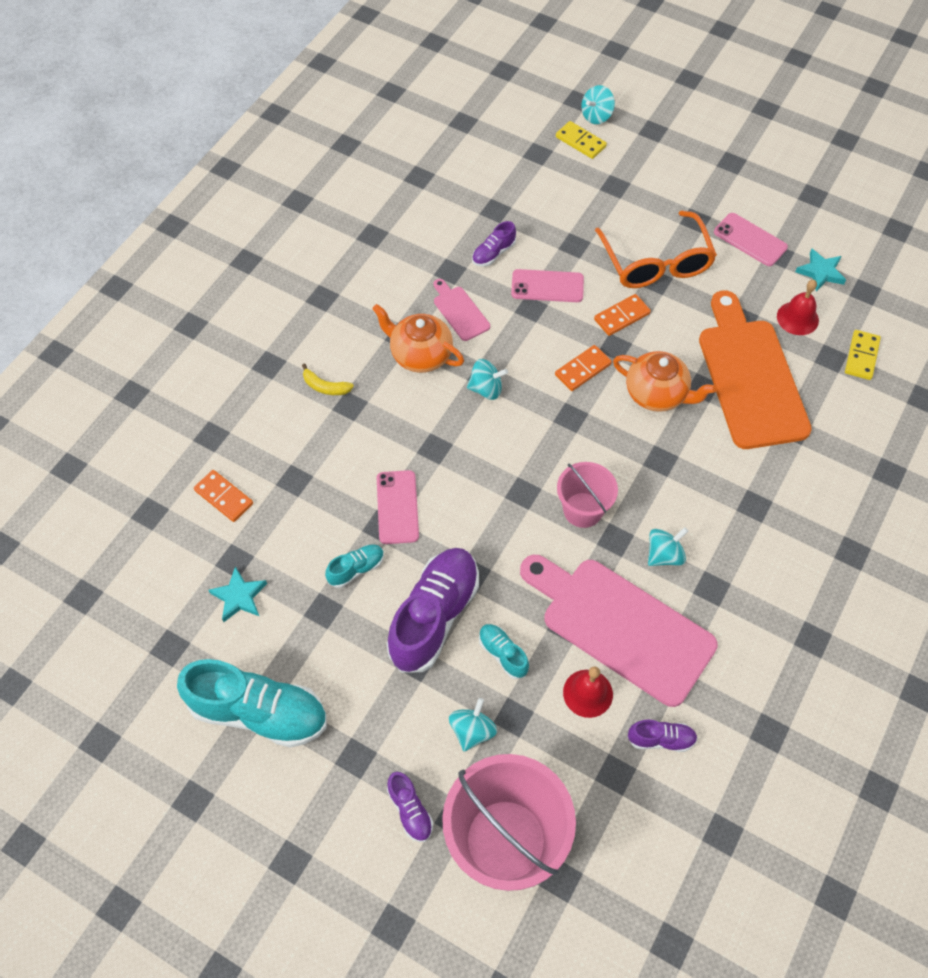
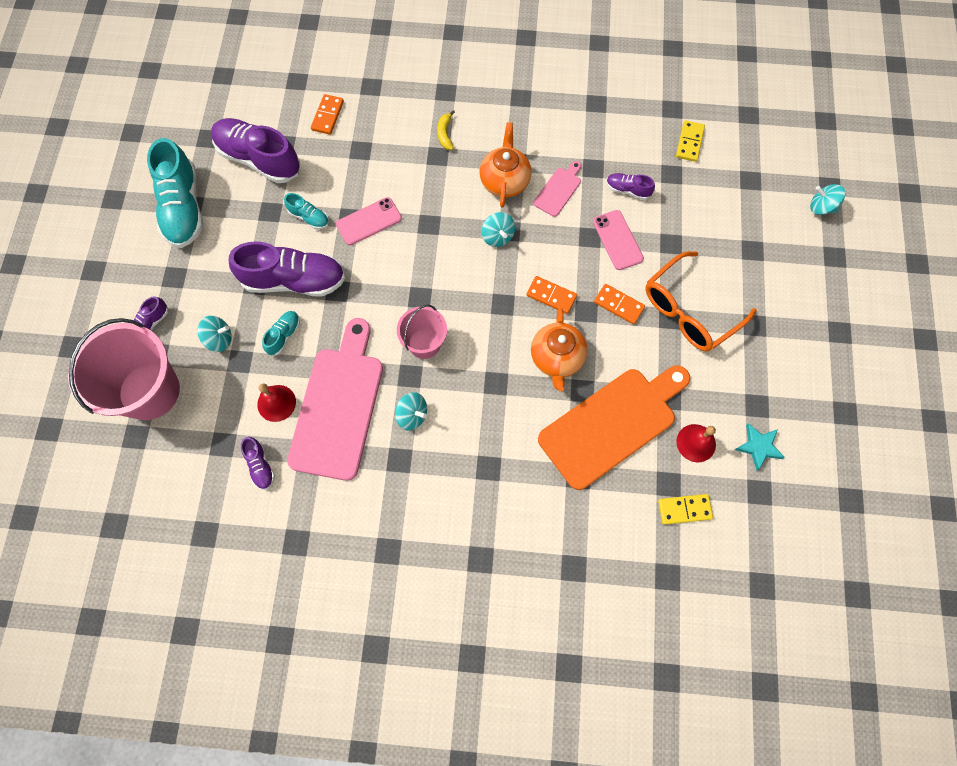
camera: 65 degrees right, 10 degrees up
turquoise star [208,567,267,622] -> purple shoe [211,118,300,183]
yellow domino [556,121,607,159] -> yellow domino moved to [676,120,705,162]
pink phone [714,213,788,266] -> none

